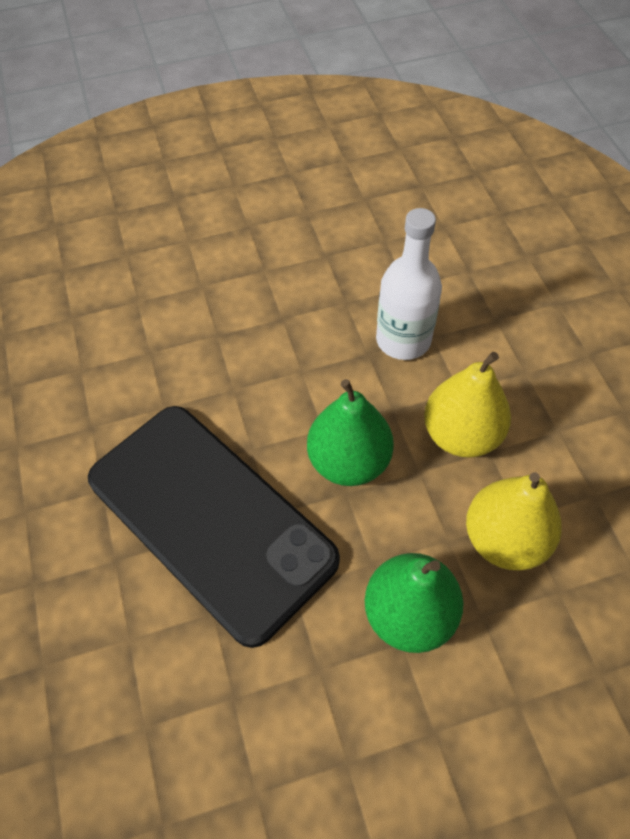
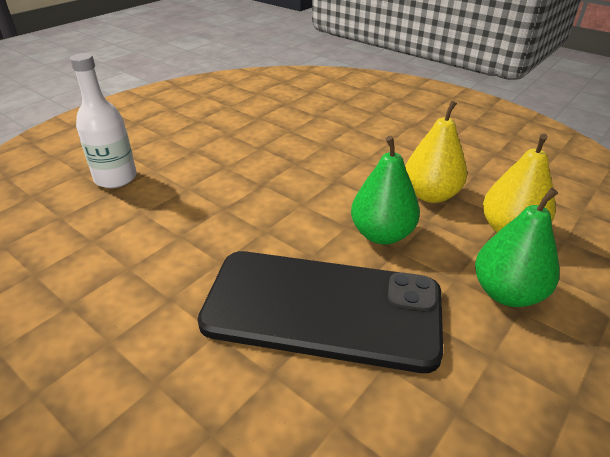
camera: 35 degrees left, 20 degrees down
white bottle [376,208,442,360] -> white bottle moved to [70,53,137,188]

